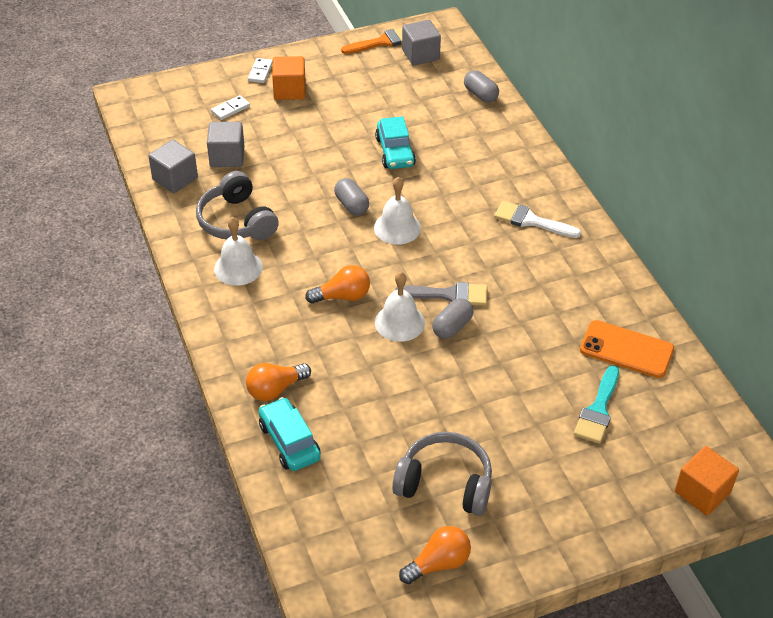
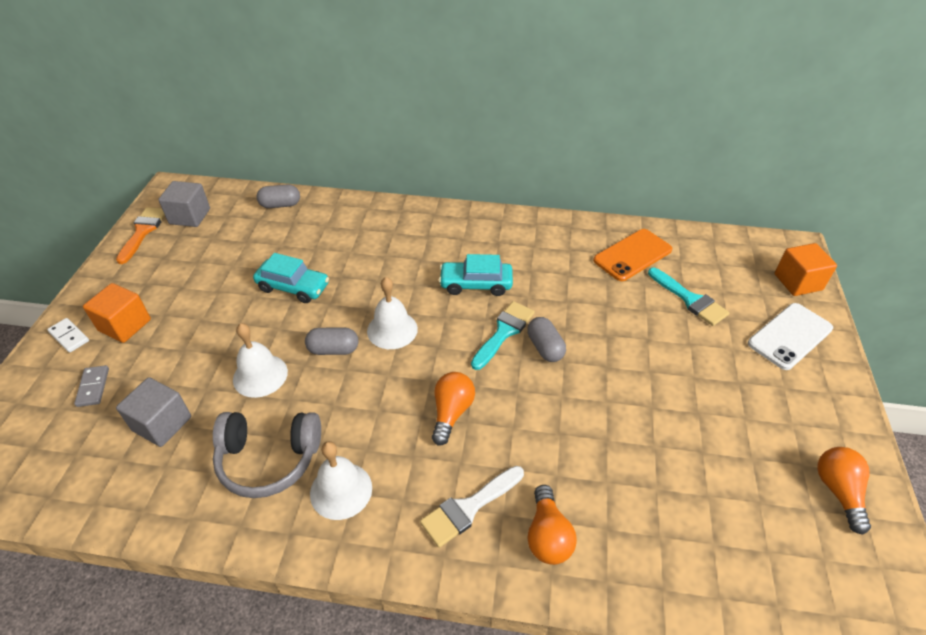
camera: 60 degrees left, 0 degrees up
grey cube [148,140,198,193] -> none
white domino [211,95,250,120] -> grey domino [74,365,109,407]
turquoise car [259,397,321,471] -> turquoise car moved to [439,254,513,296]
white bell [375,272,425,342] -> white bell moved to [233,323,288,398]
grey headphones [392,432,492,516] -> none
grey brush [395,282,487,306] -> turquoise brush [471,301,535,370]
white brush [494,201,581,238] -> white brush moved to [420,466,524,548]
none -> white phone [748,303,833,370]

